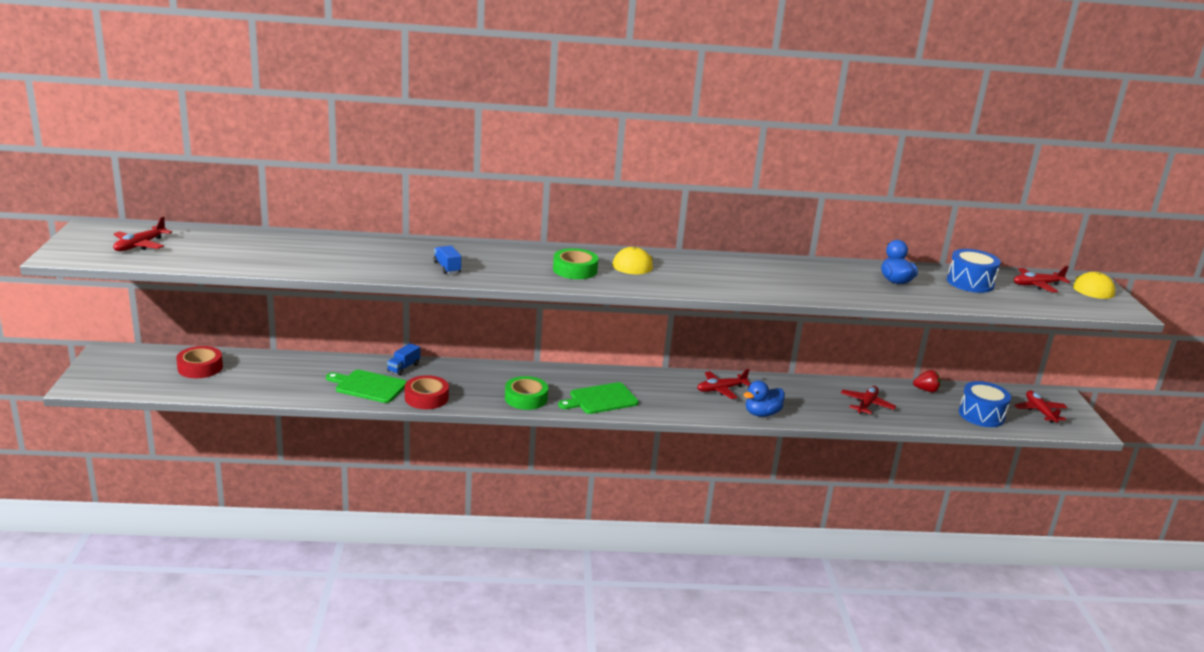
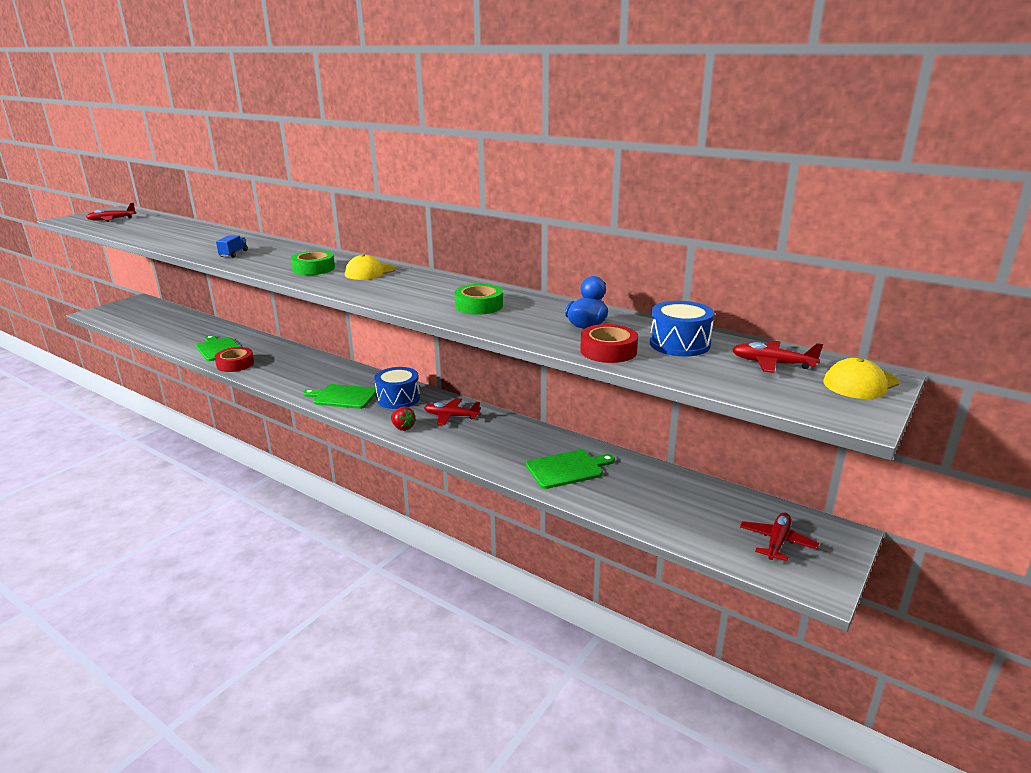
camera: 40 degrees right, 0 degrees up
red tape [176,346,223,378] -> red tape moved to [580,324,638,363]
blue truck [387,343,420,376] -> none
green tape [505,376,548,410] -> green tape moved to [454,284,503,315]
blue duck [743,380,785,417] -> none
red plane [841,386,896,414] -> green cutting board [526,450,615,489]
red strawberry [913,370,941,392] -> red strawberry moved to [391,406,416,431]
blue drum [959,381,1011,427] -> blue drum moved to [374,367,420,409]

